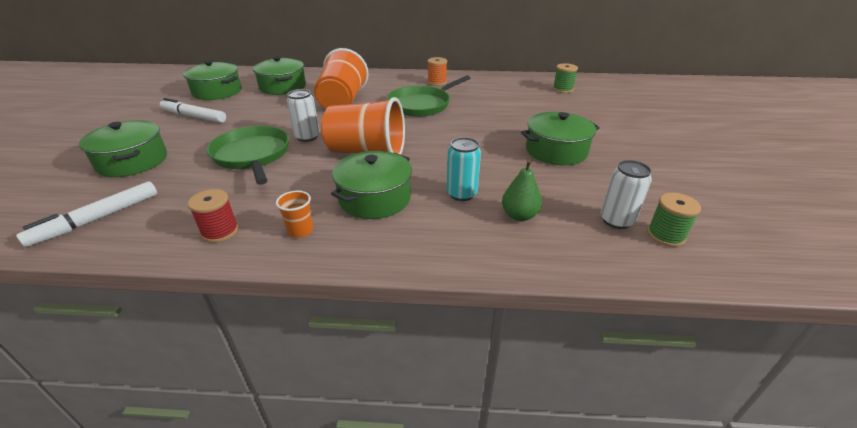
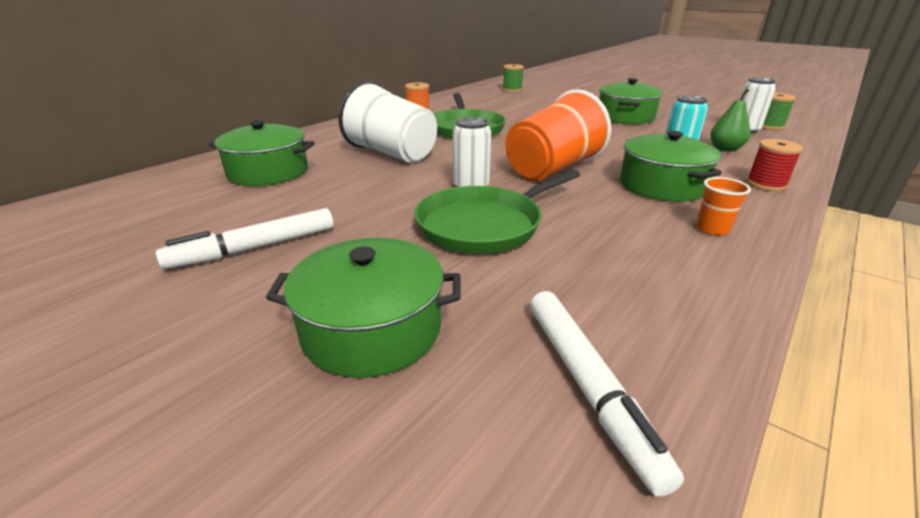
camera: 55 degrees left, 5 degrees down
green pot [183,60,242,100] -> none
red spool [188,189,239,243] -> red spool moved to [746,139,803,191]
green pan [207,126,289,185] -> green pan turned 45 degrees counterclockwise [414,169,580,254]
orange cup [314,48,369,109] -> white cup [338,80,437,163]

